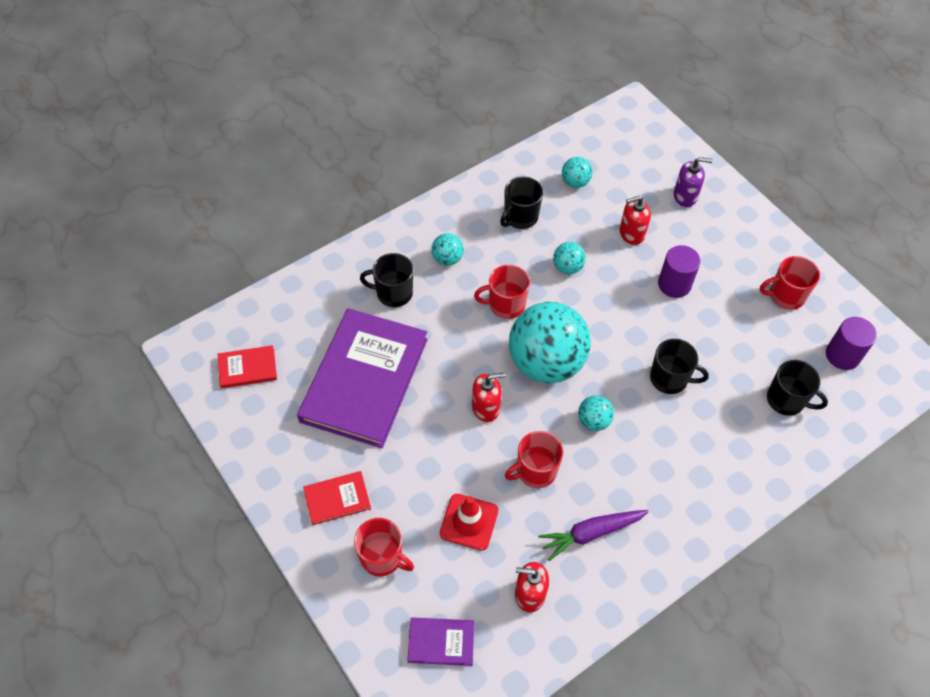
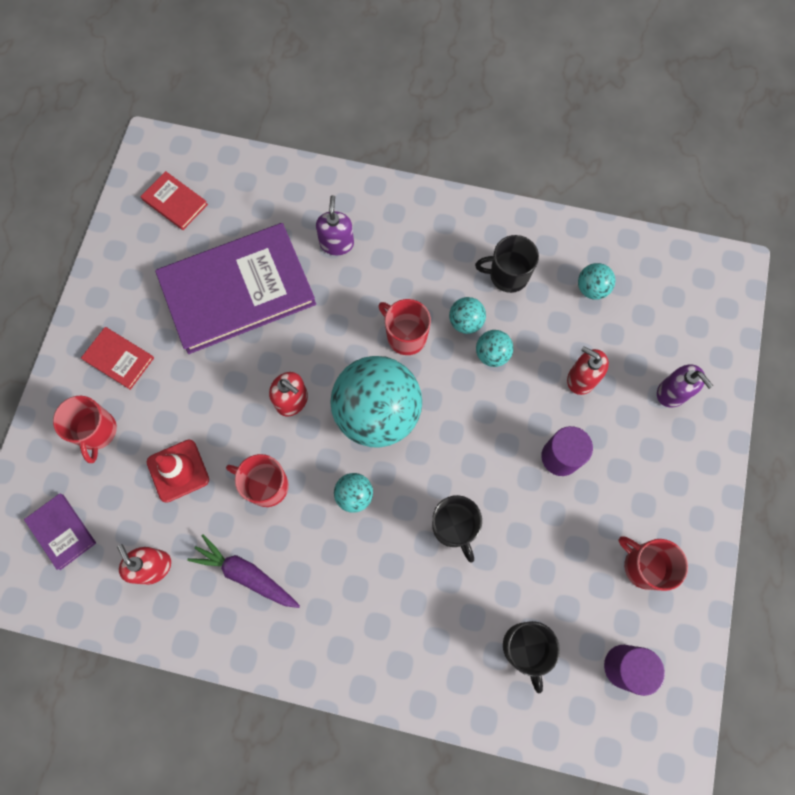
camera: 50 degrees right, 15 degrees up
black mug [360,253,413,307] -> purple soap dispenser [316,195,354,255]
turquoise ball [431,233,464,266] -> turquoise ball moved to [449,297,486,334]

